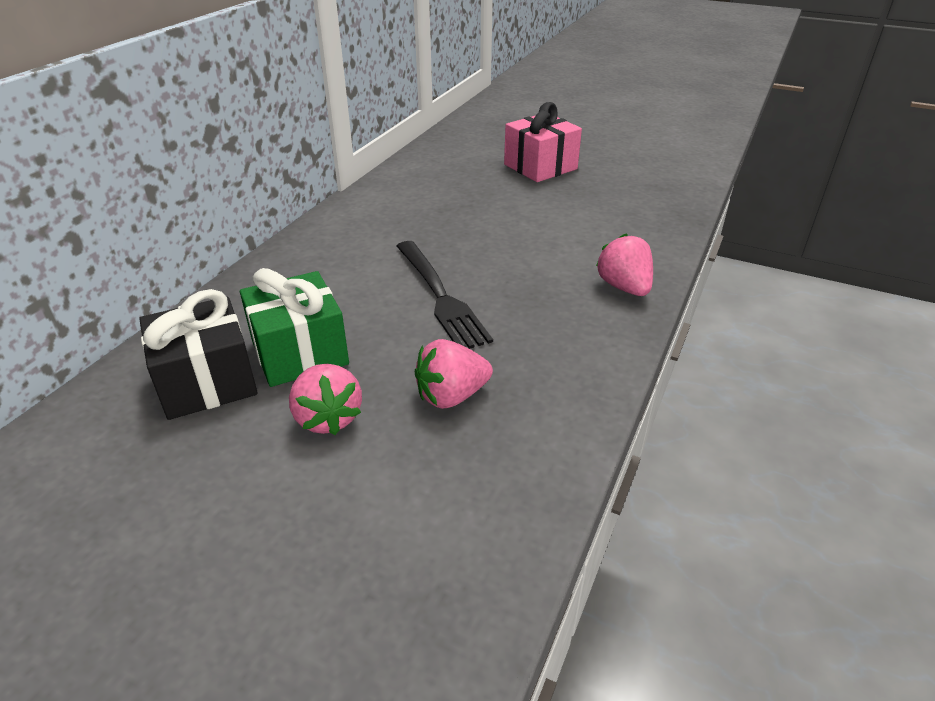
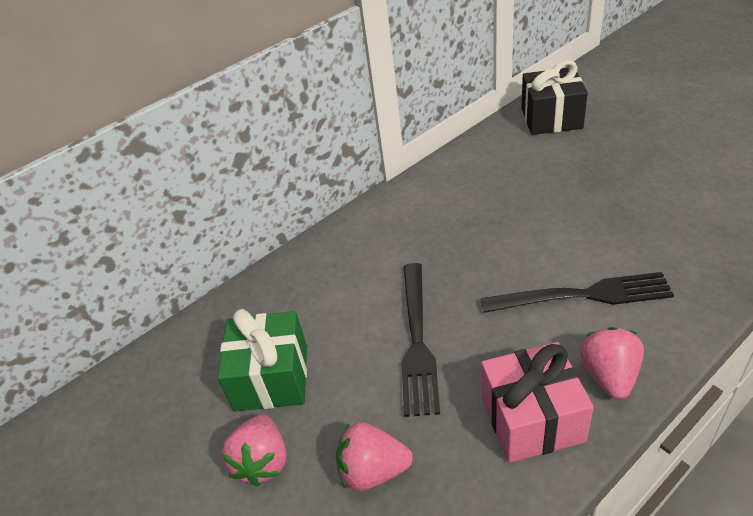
camera: 30 degrees right, 5 degrees up
black gift [139,289,258,420] -> black gift moved to [521,60,588,135]
pink gift [504,102,582,182] -> pink gift moved to [481,342,594,463]
none -> black fork [481,272,674,313]

